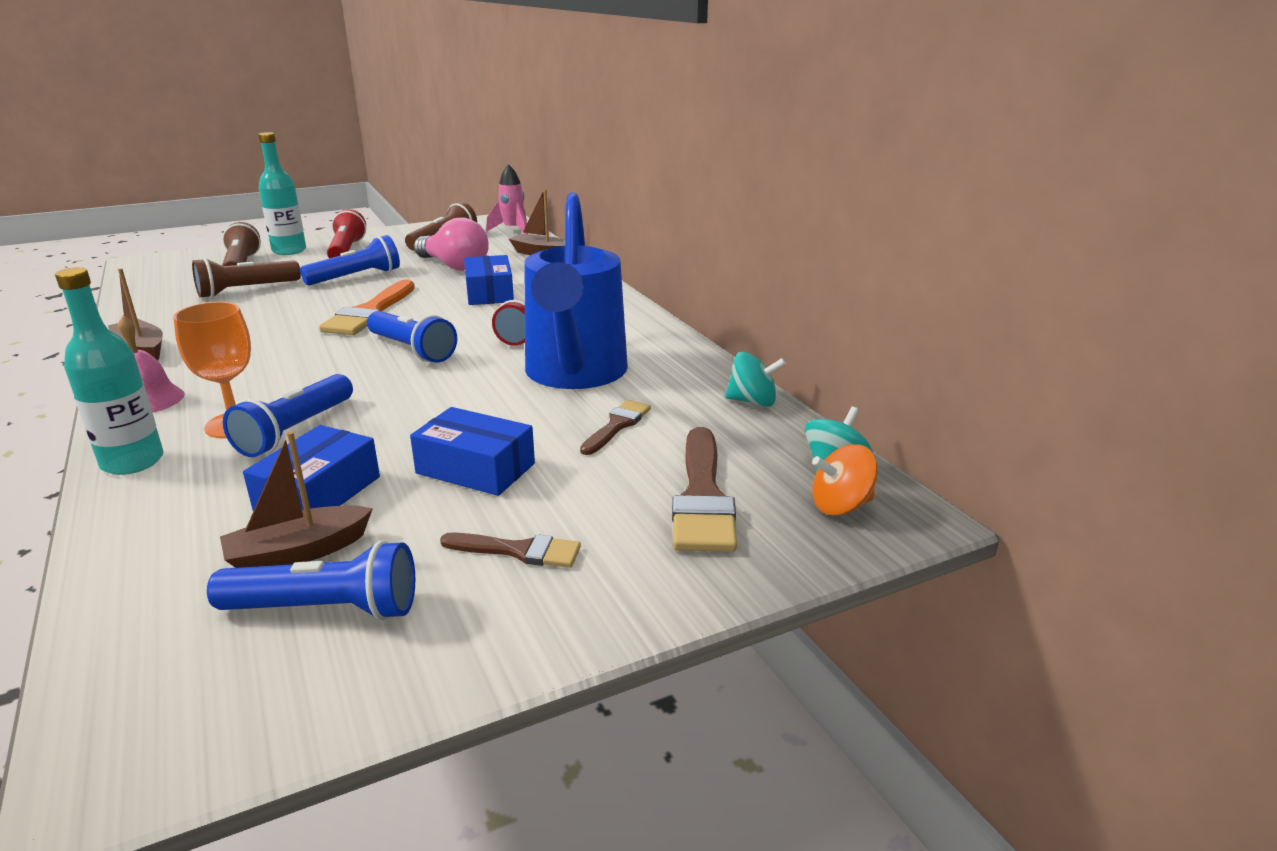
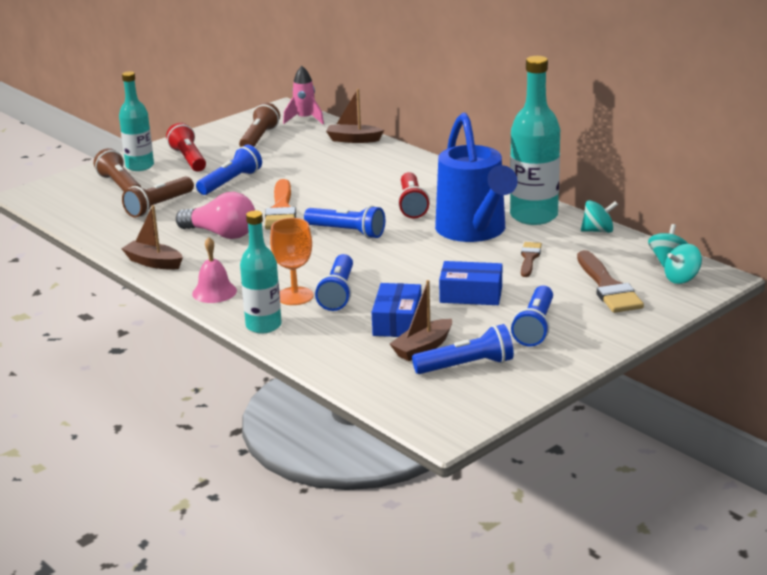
camera: 15 degrees left, 0 degrees up
pink light bulb [414,217,489,271] -> pink light bulb moved to [176,192,255,239]
brown brush [440,533,581,568] -> blue flashlight [511,286,553,346]
blue box [464,255,514,305] -> none
orange spinning top [812,444,878,516] -> turquoise spinning top [664,244,702,284]
none -> turquoise bottle [510,56,560,225]

